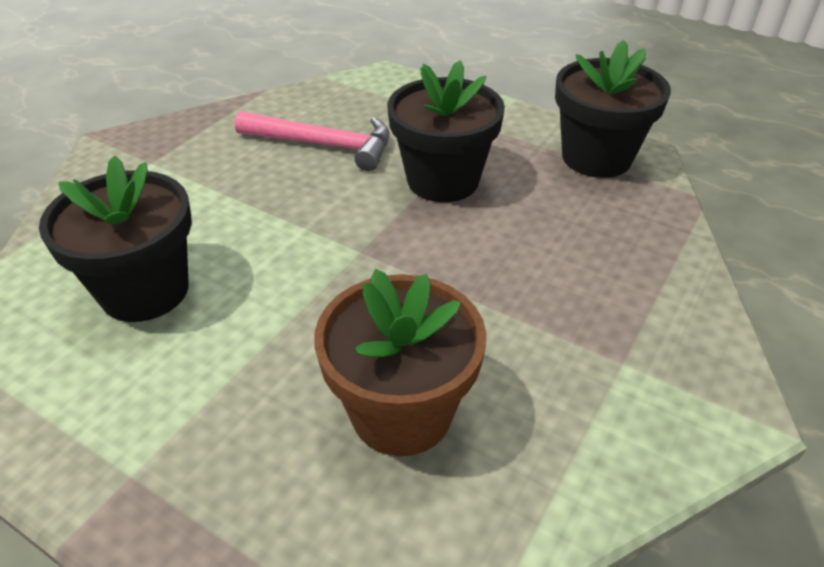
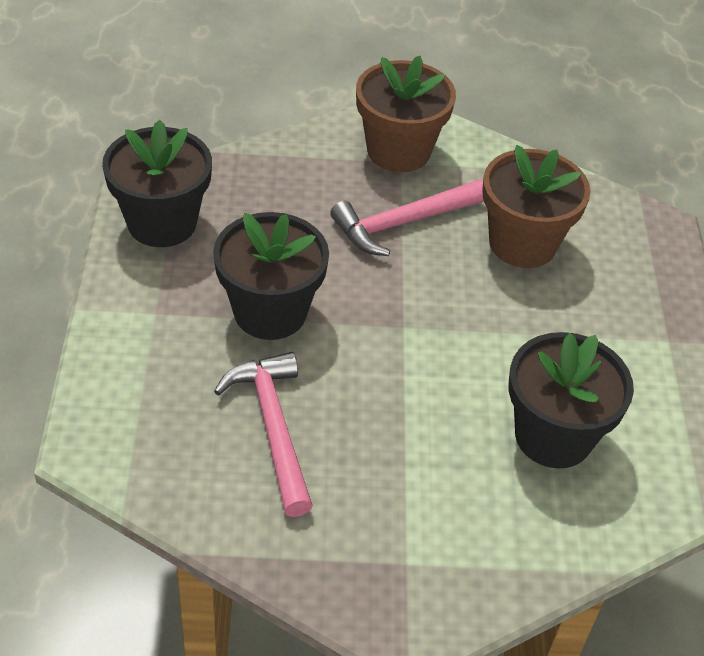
camera: 125 degrees left, 5 degrees up
none -> pink hammer [330,180,484,256]
none -> brown flower pot [356,56,456,172]

